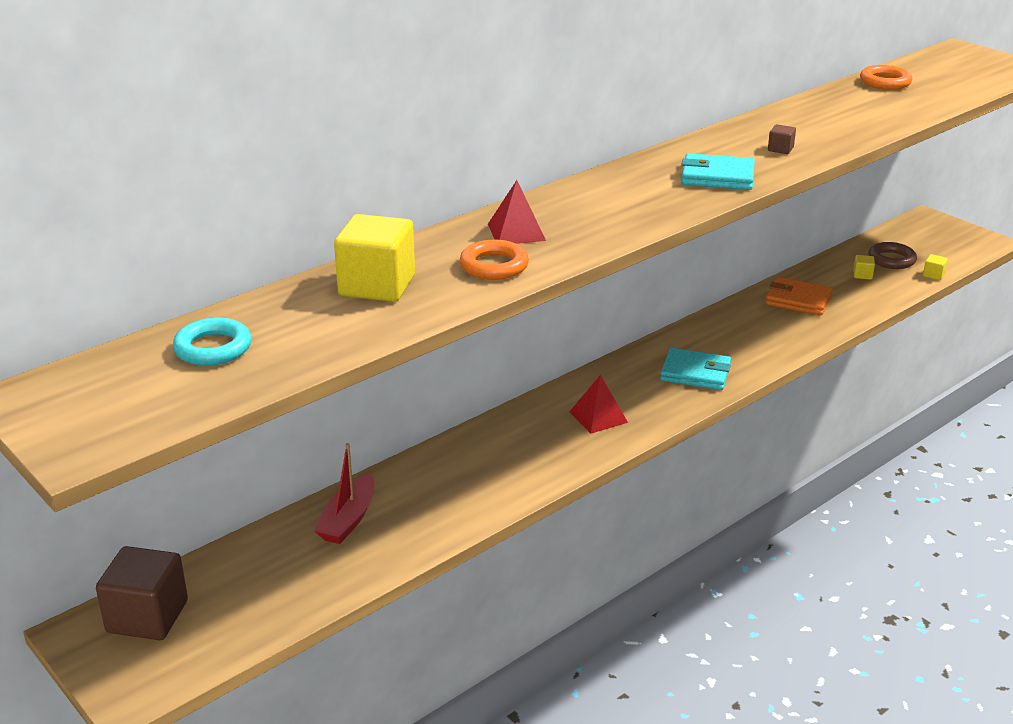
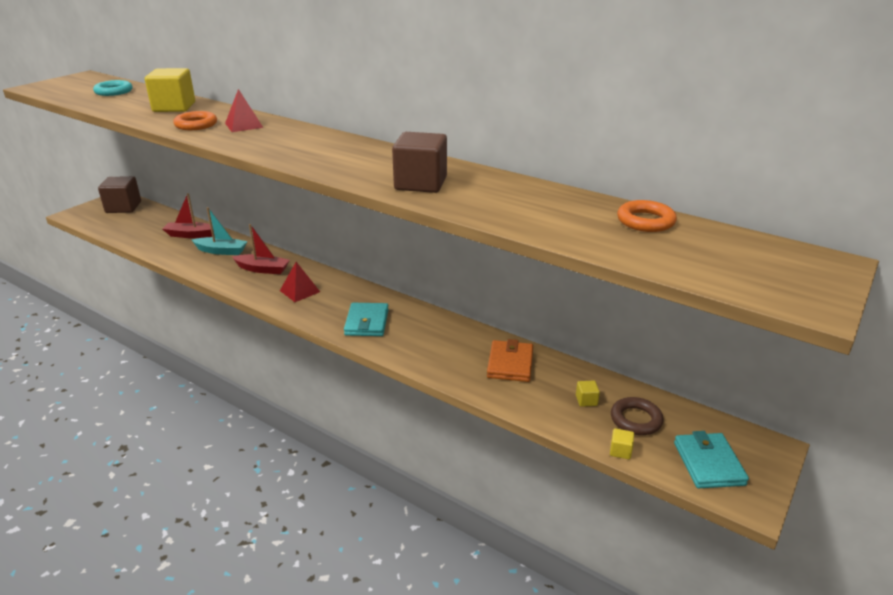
camera: 75 degrees right, 0 degrees up
turquoise wallet [681,153,755,190] -> turquoise wallet moved to [674,431,749,488]
brown cube [768,124,796,154] -> brown cube [392,132,447,193], size x2.37
none -> turquoise boat [192,207,248,255]
none -> red boat [232,224,290,274]

